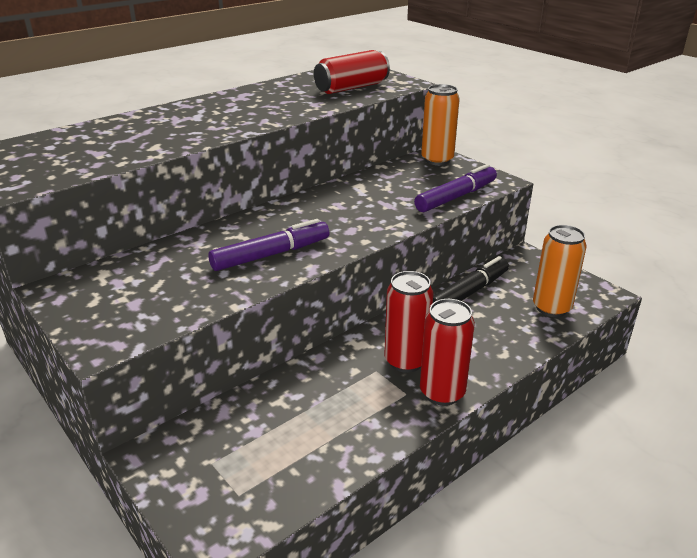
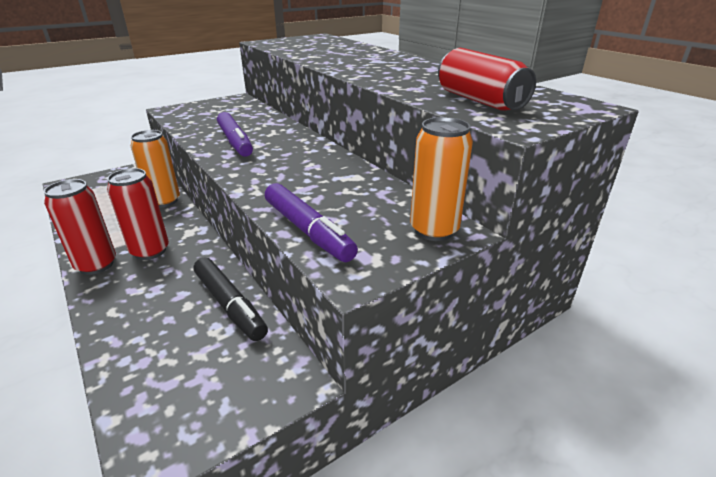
camera: 95 degrees right, 0 degrees up
orange can [533,225,587,317] -> orange can moved to [131,130,180,208]

